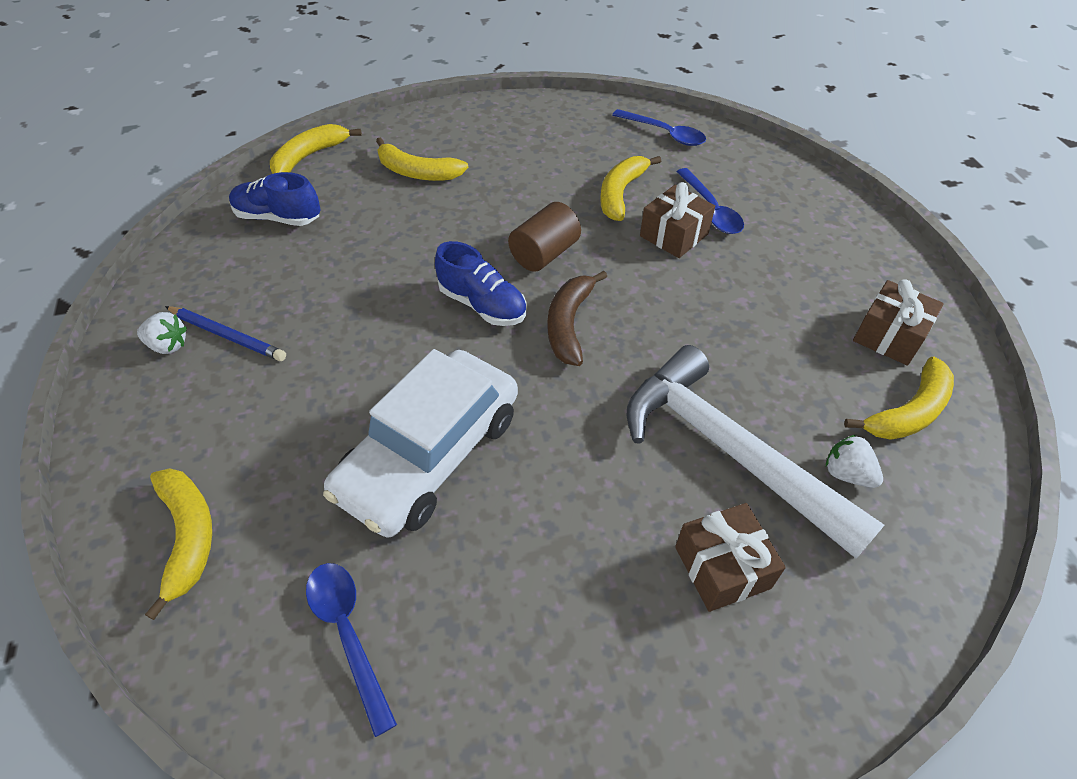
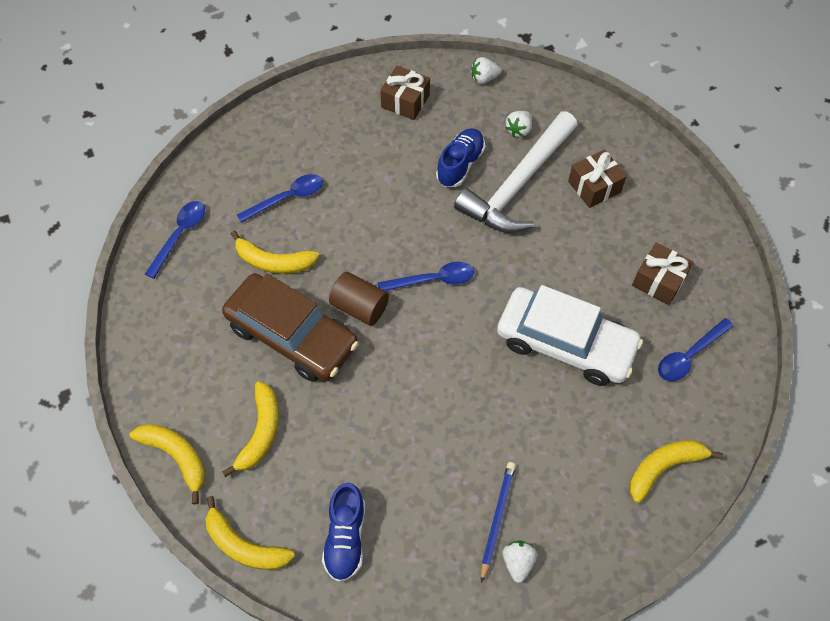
camera: 100 degrees left, 10 degrees up
blue shoe [435,241,526,326] -> blue shoe moved to [436,128,485,187]
brown banana [548,271,607,366] -> blue spoon [377,262,474,291]
brown gift [640,182,715,258] -> brown gift moved to [632,243,694,305]
yellow banana [844,357,954,440] -> yellow banana moved to [130,424,205,504]
none -> brown car [222,273,359,382]
none -> white strawberry [471,57,501,84]

